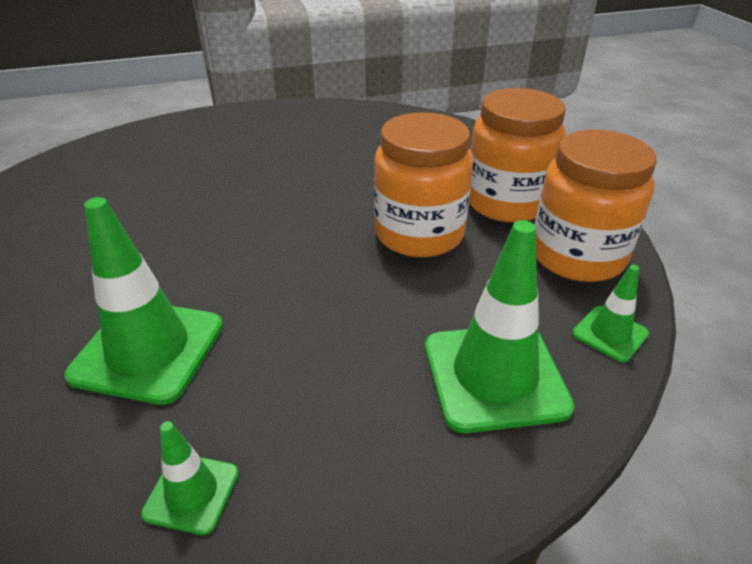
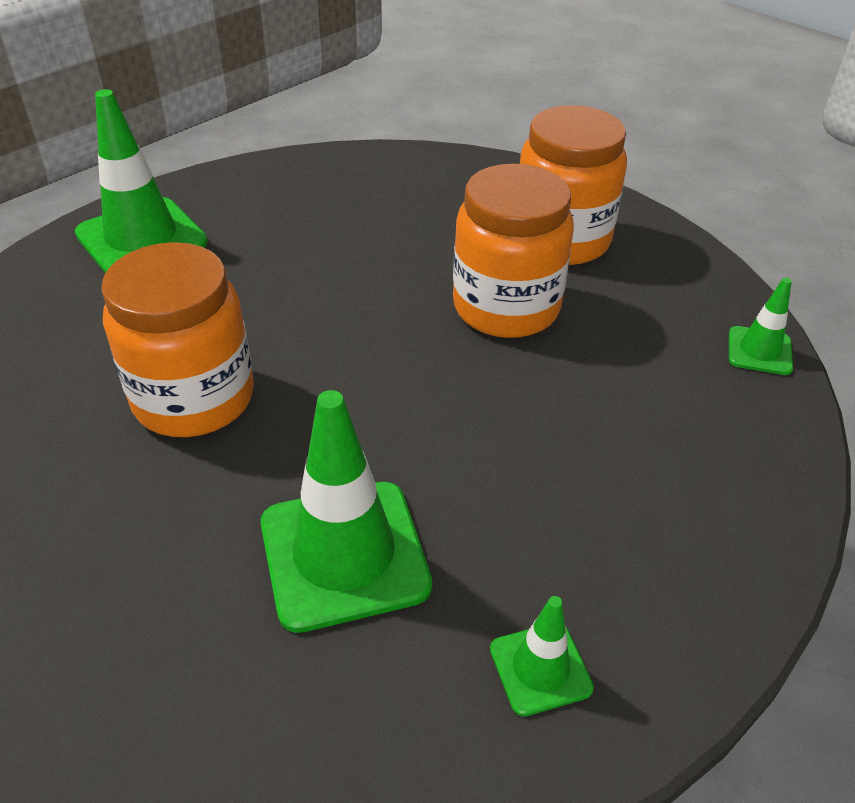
camera: 30 degrees left, 5 degrees up
green traffic cone [425,220,575,433] -> green traffic cone moved to [75,89,208,274]
orange jar [535,130,657,282] -> orange jar moved to [101,242,254,437]

